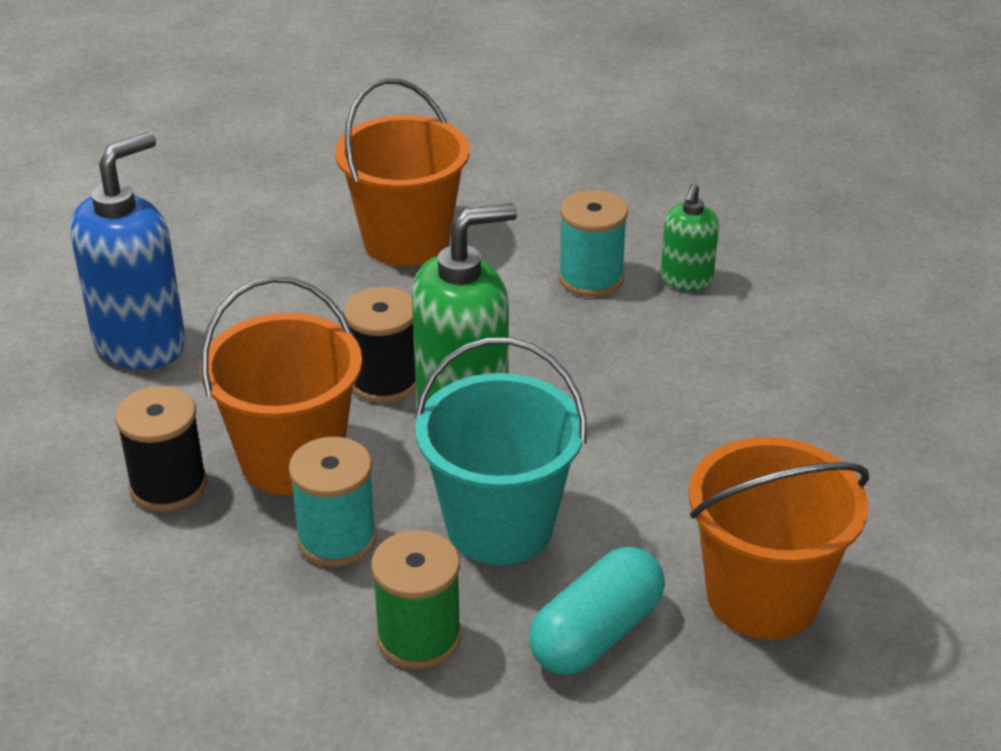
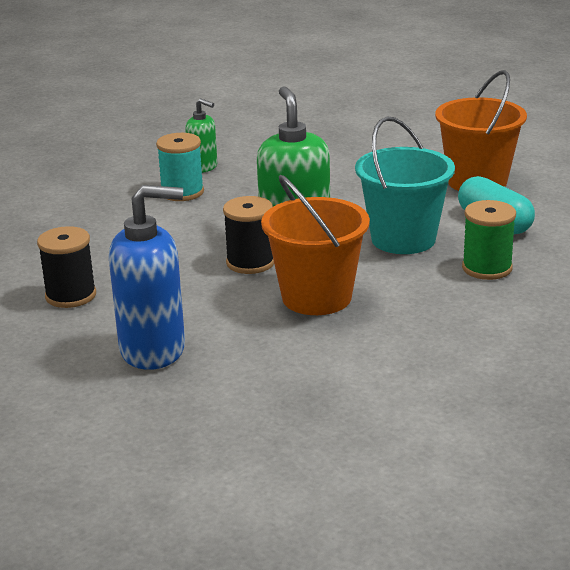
camera: 75 degrees left, 10 degrees down
blue soap dispenser [70,132,186,370] -> blue soap dispenser turned 120 degrees clockwise [109,185,185,370]
black spool [115,386,207,511] -> black spool moved to [37,226,96,308]
turquoise spool [289,437,377,567] -> none
orange bucket [335,78,470,266] -> none

